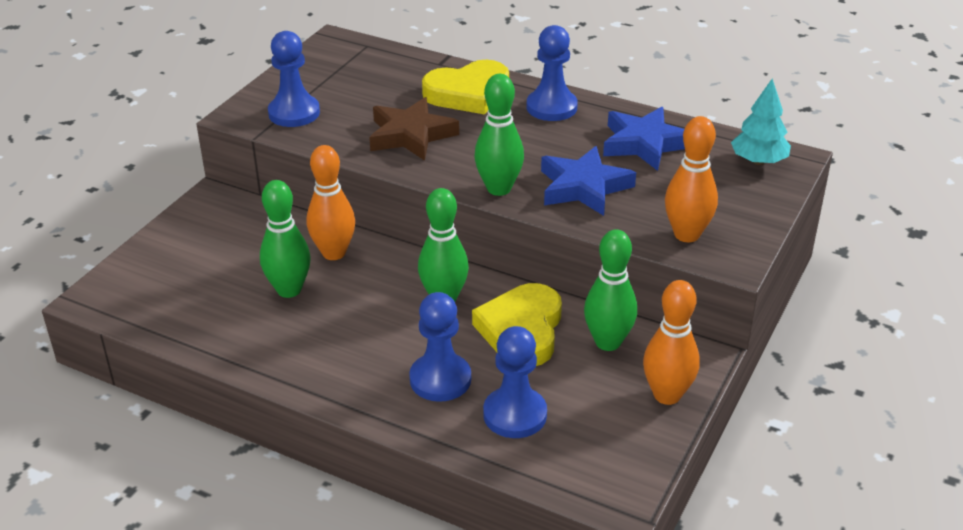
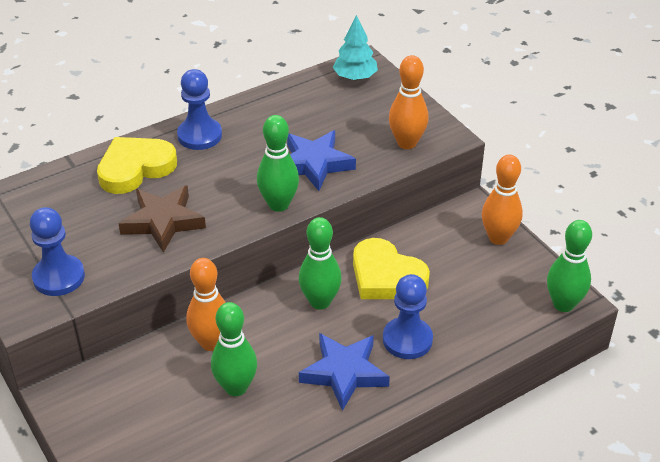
camera: 60 degrees left, 5 degrees up
yellow heart [422,60,509,115] -> yellow heart turned 135 degrees counterclockwise [97,137,177,194]
blue pawn [483,326,547,438] -> none
green bowling pin [584,229,637,351] -> green bowling pin moved to [547,220,592,312]
blue star [603,107,685,171] -> blue star moved to [299,333,390,411]

